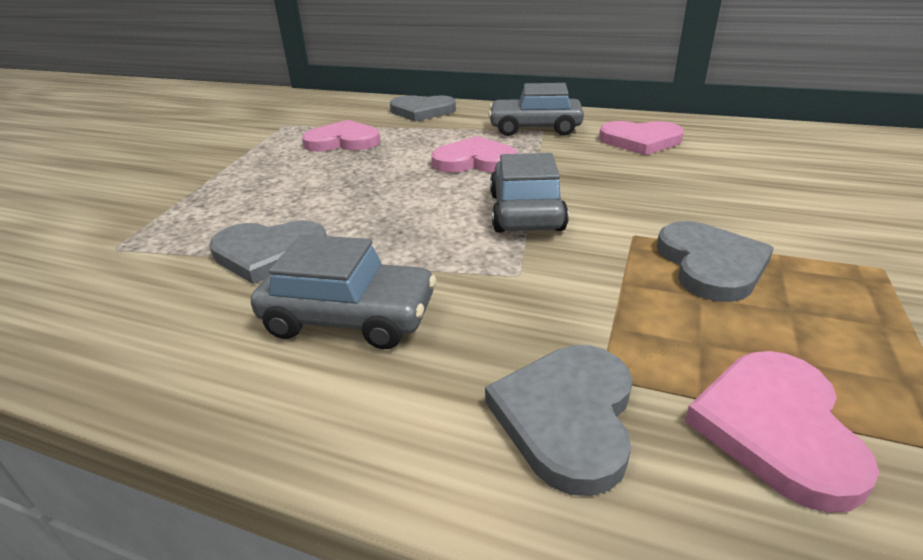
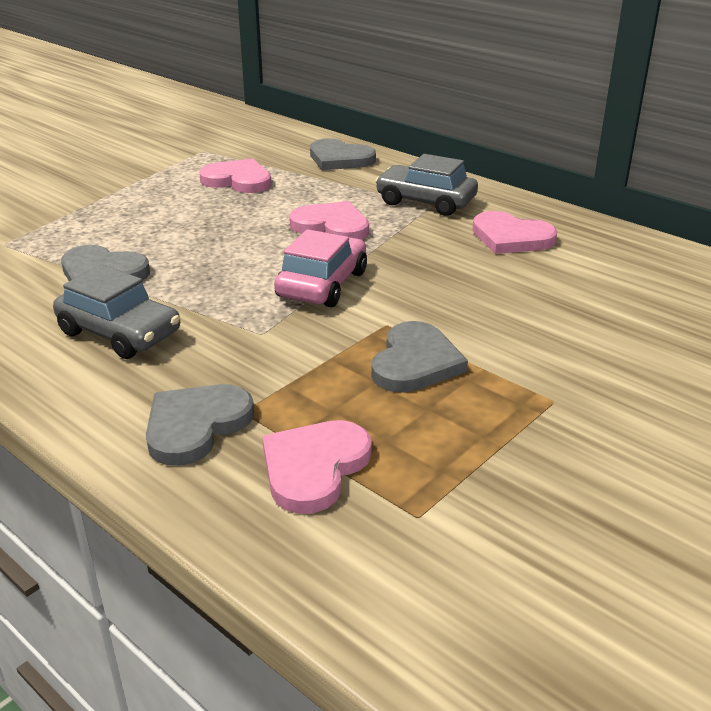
camera: 20 degrees right, 0 degrees up
grey car [490,153,569,233] -> pink car [274,229,367,307]

